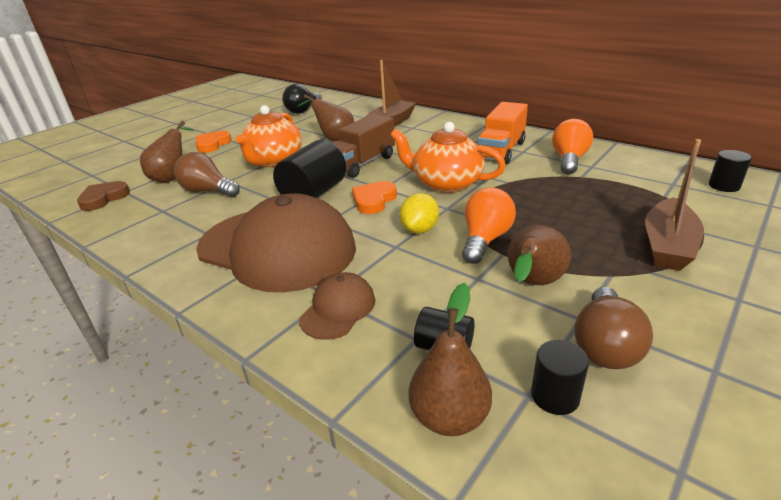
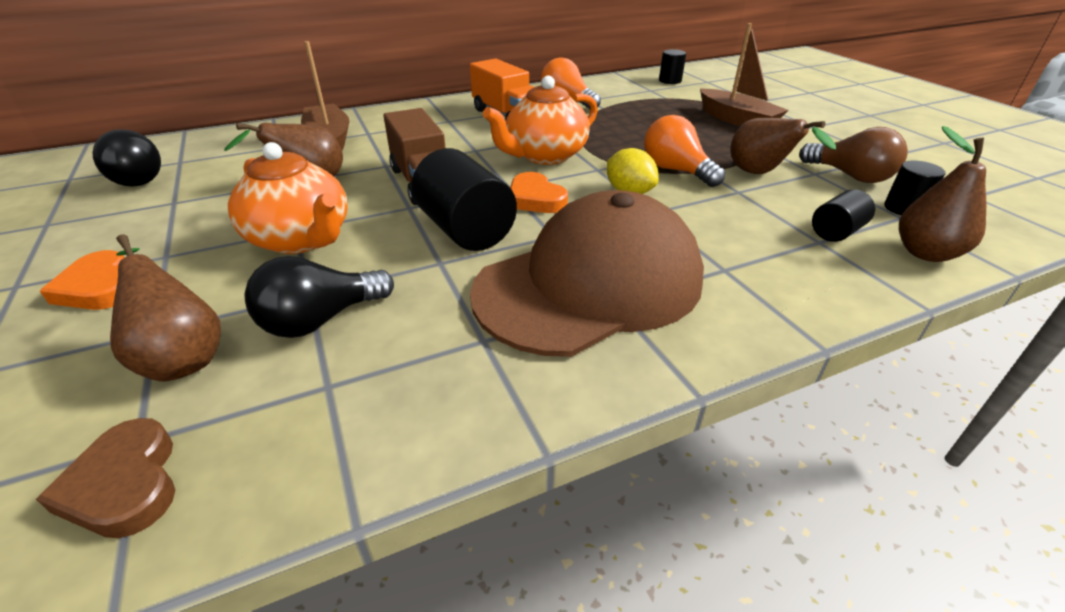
camera: 65 degrees left, 5 degrees up
brown light bulb [174,152,240,198] -> black light bulb [245,256,394,338]
brown cap [299,272,375,340] -> none

